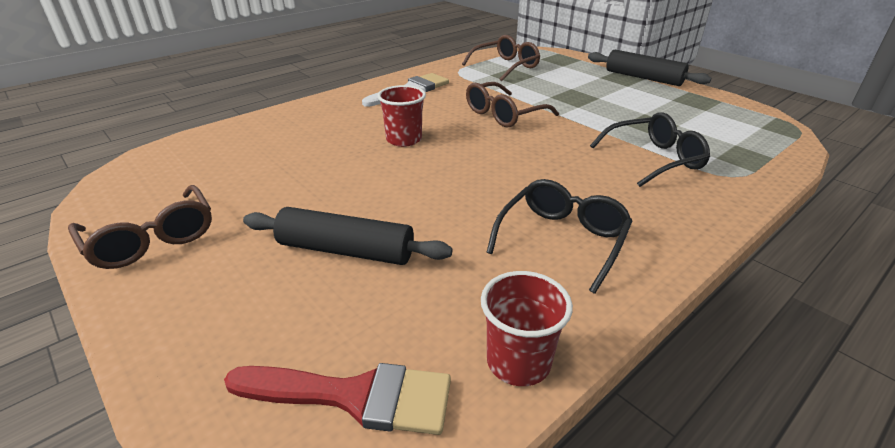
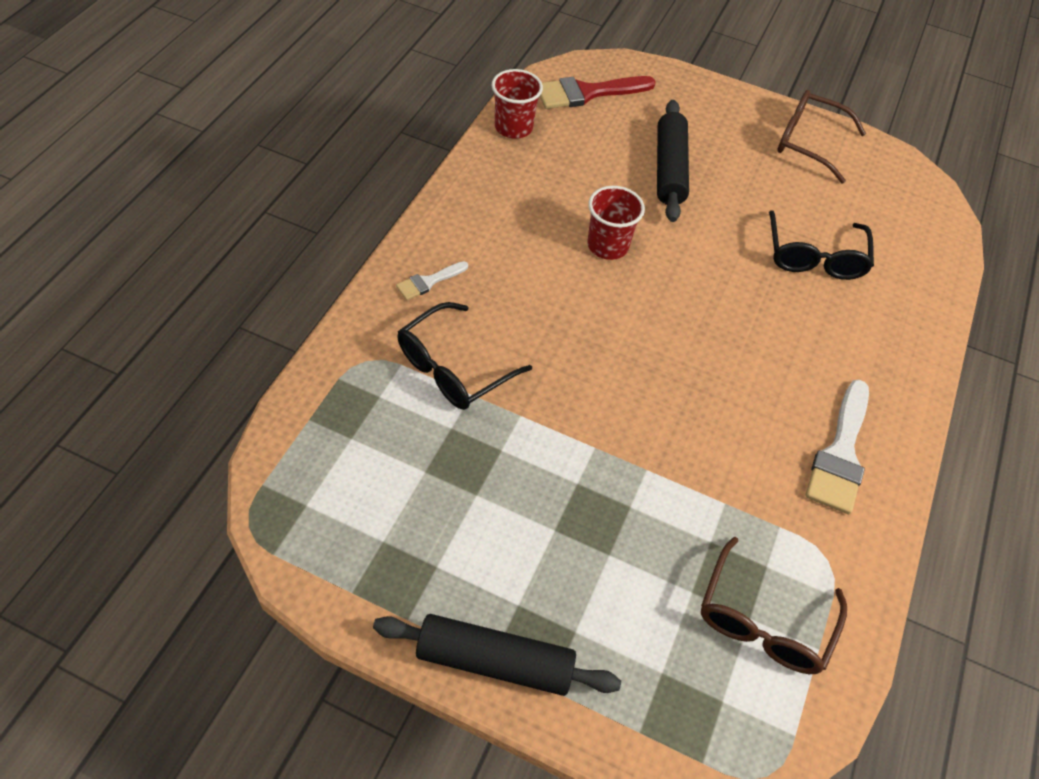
camera: 150 degrees right, 20 degrees up
black rolling pin [243,207,453,265] -> black rolling pin turned 75 degrees counterclockwise [657,100,689,222]
red cup [377,85,426,147] -> red cup moved to [587,186,645,260]
brown glasses [466,82,559,128] -> none
black glasses [486,179,632,294] -> black glasses moved to [769,210,874,280]
none -> white brush [396,261,468,300]

